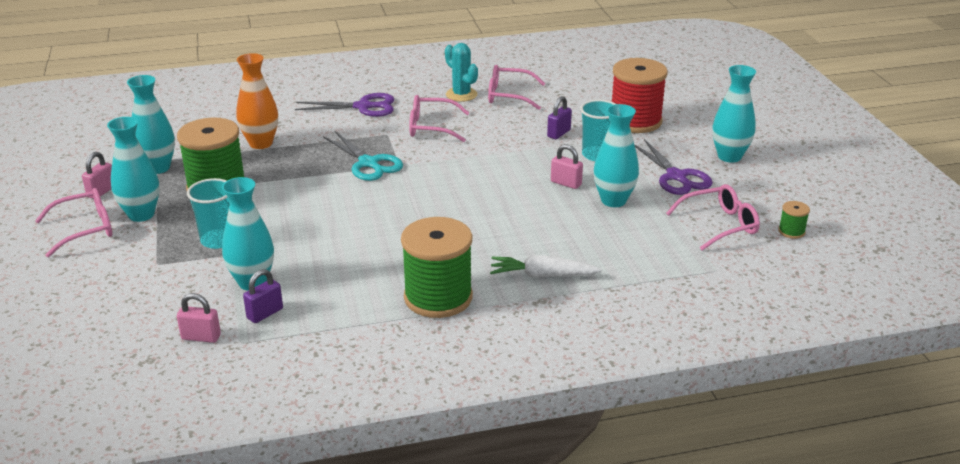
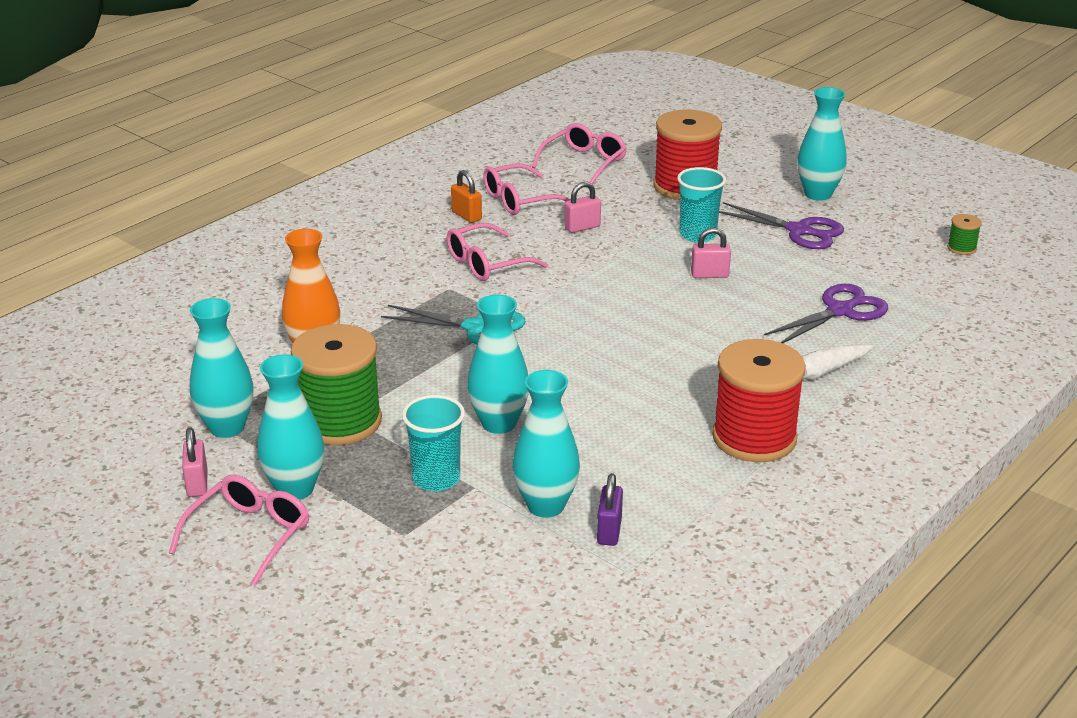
camera: 35 degrees left, 0 degrees up
pink padlock [177,293,221,343] -> pink padlock moved to [564,182,601,233]
purple scissors [295,93,395,117] -> purple scissors moved to [764,284,888,343]
green spool [401,217,473,318] -> red spool [712,339,806,462]
turquoise cactus [445,43,478,102] -> orange padlock [451,170,482,223]
purple padlock [547,96,572,139] -> none
turquoise vase [594,104,639,207] -> turquoise vase moved to [467,294,529,434]
pink glasses [666,184,760,250] -> pink glasses moved to [532,123,627,184]

